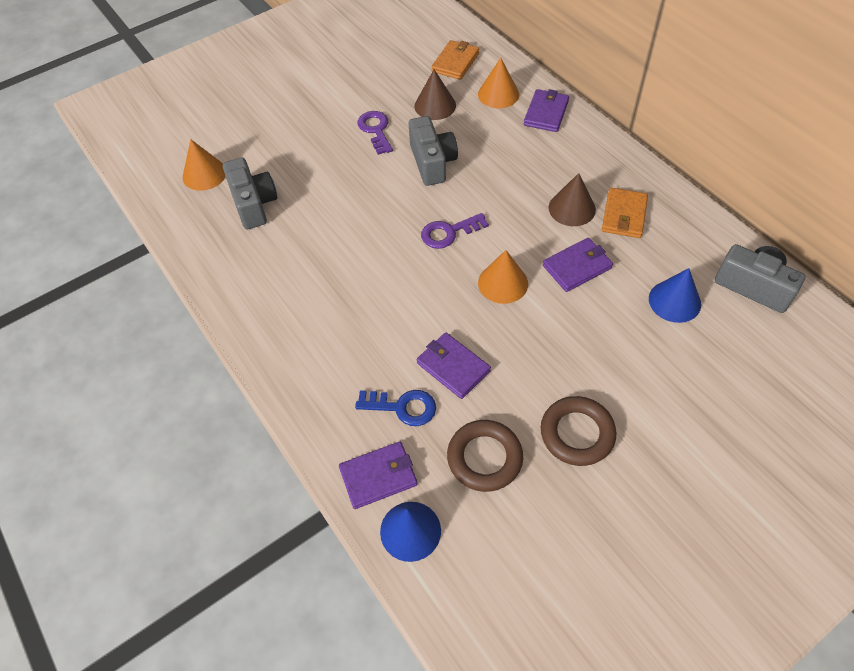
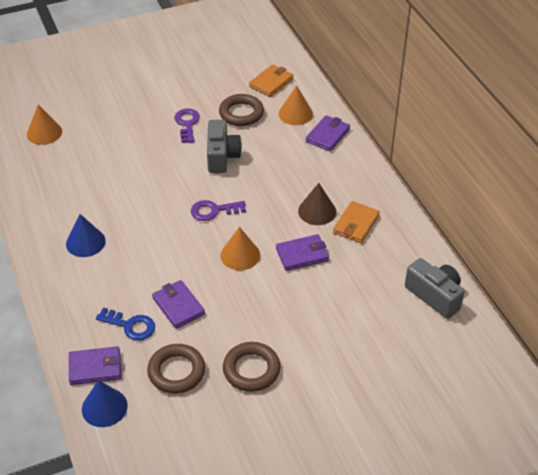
camera: 10 degrees right, 10 degrees down
grey camera [223,157,277,229] -> none
brown cone [414,69,456,120] -> brown ring [219,94,264,126]
blue cone [649,268,701,323] -> blue cone moved to [66,214,106,257]

